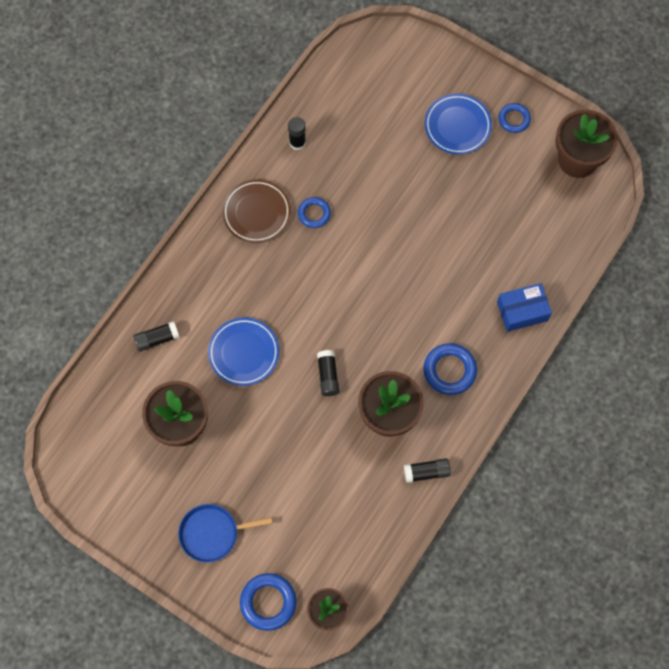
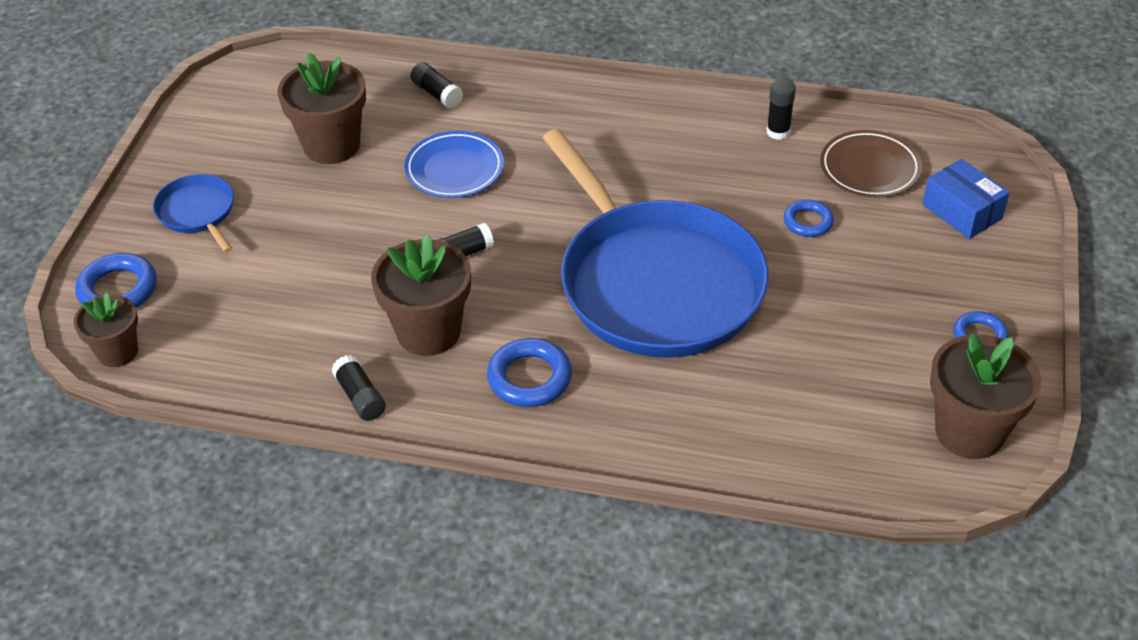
camera: 70 degrees right, 25 degrees down
brown plate [222,179,291,243] -> brown plate moved to [820,130,922,198]
blue ring [298,197,331,228] -> blue ring moved to [784,199,834,237]
blue plate [425,93,492,155] -> none
blue box [497,283,552,332] -> blue box moved to [923,159,1010,239]
none -> blue pan [542,129,769,358]

